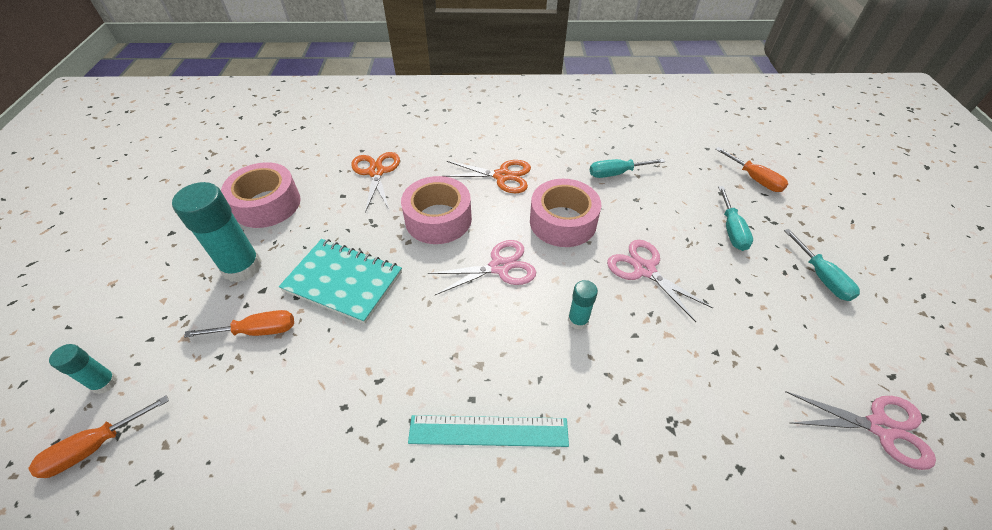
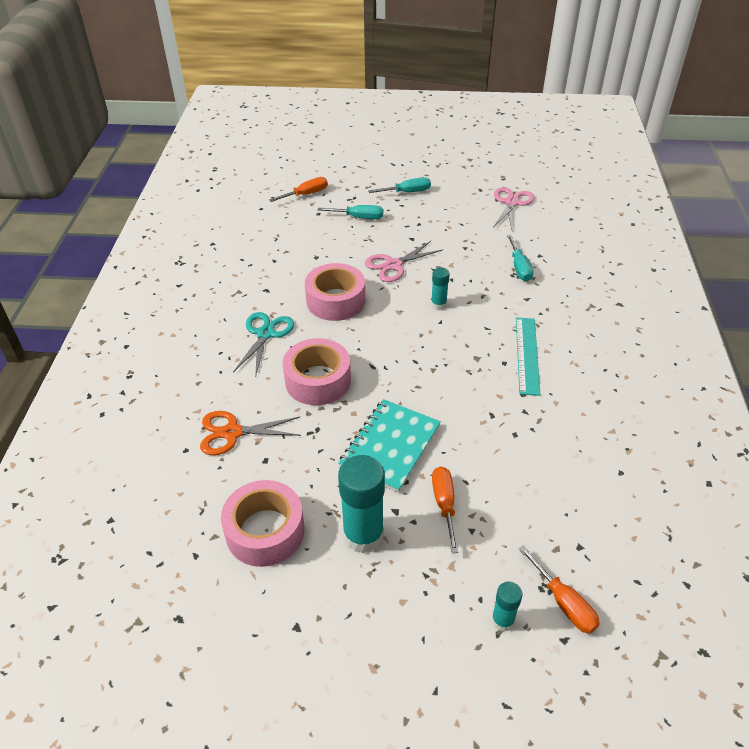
camera: 85 degrees left, 5 degrees down
pink scissors [428,240,536,295] -> none
orange scissors [444,160,531,193] -> turquoise scissors [233,312,294,377]
turquoise screwdriver [590,159,665,178] -> turquoise screwdriver moved to [507,235,534,281]

